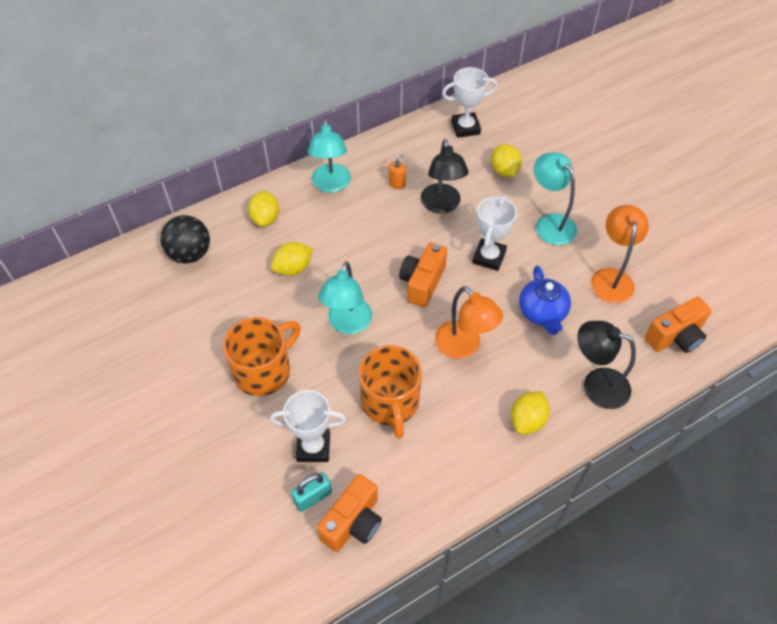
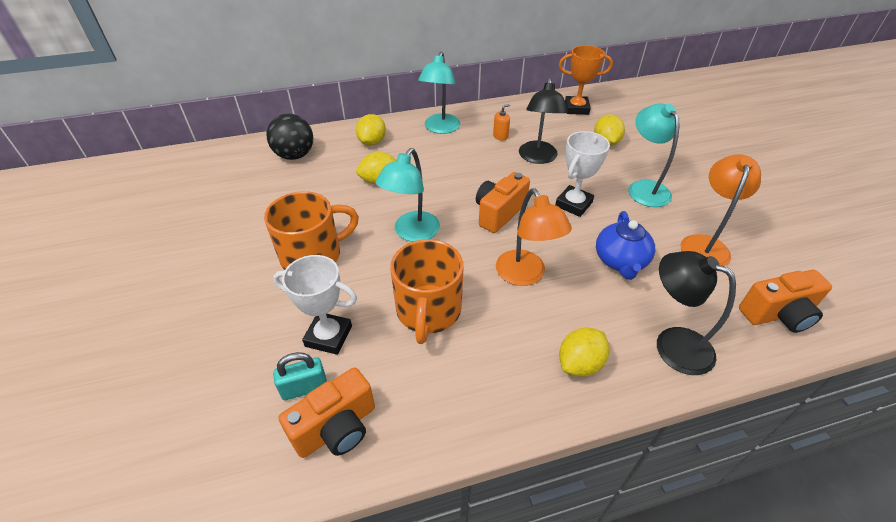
camera: 15 degrees right, 10 degrees down
white trophy [442,67,498,138] -> orange trophy [559,45,613,115]

